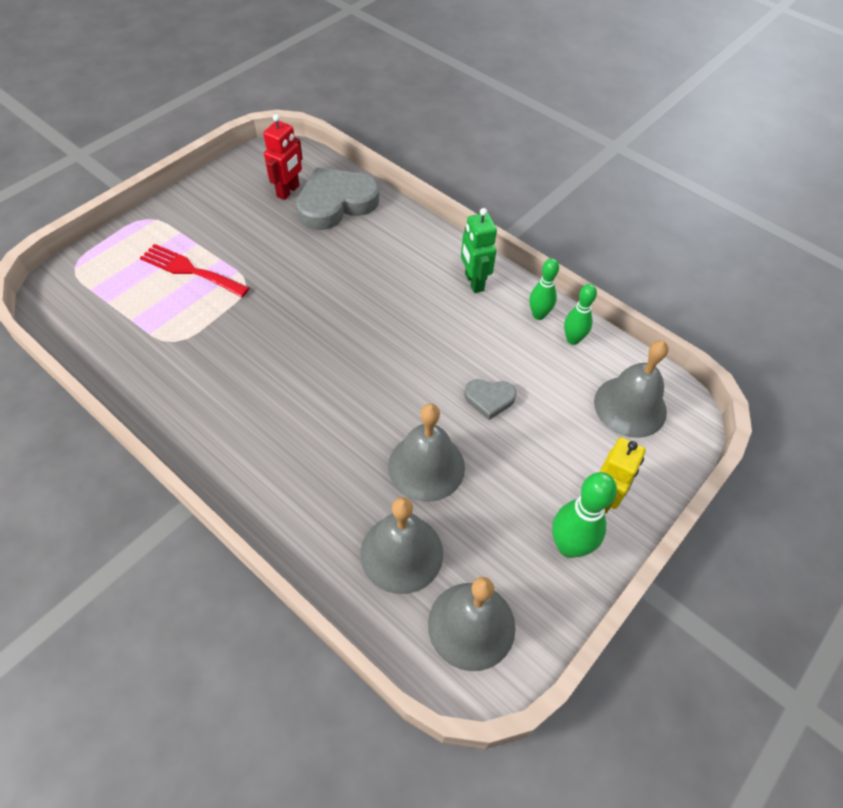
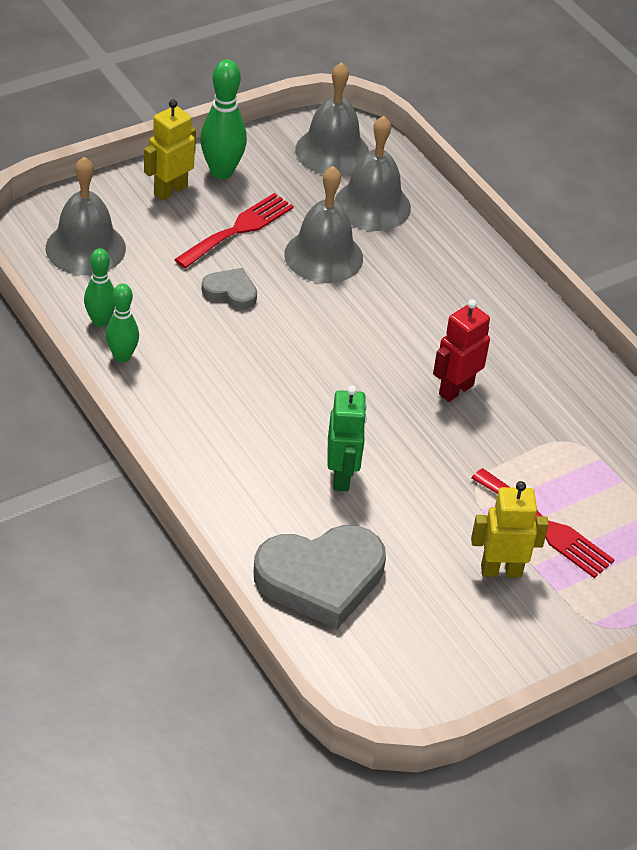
camera: 165 degrees left, 10 degrees down
red robot [263,114,303,200] -> red robot moved to [433,299,490,402]
green robot [461,208,497,293] -> green robot moved to [328,385,367,491]
none -> red fork [174,193,294,268]
none -> yellow robot [471,481,549,577]

